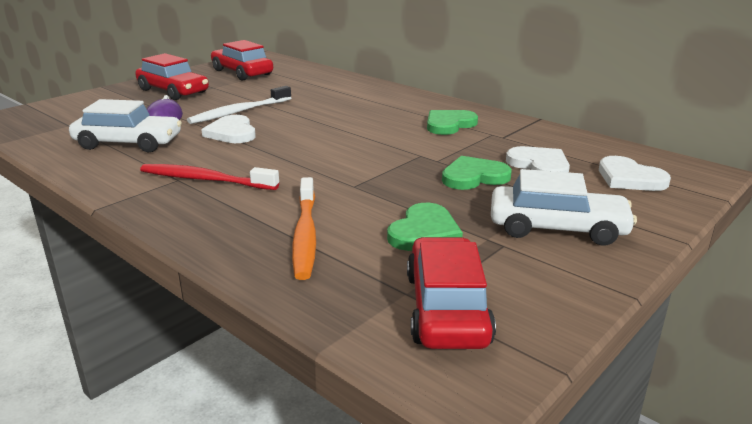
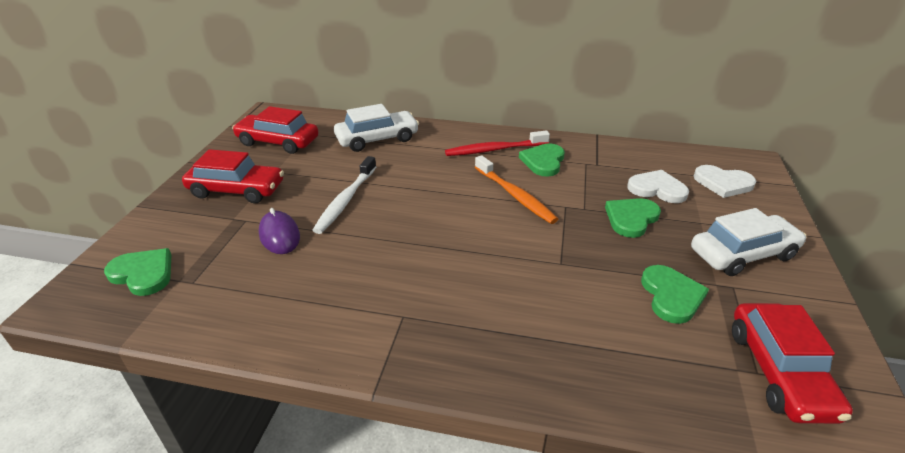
camera: 30 degrees left, 10 degrees up
white car [69,99,182,152] -> white car moved to [334,104,419,152]
red toothbrush [140,164,279,190] -> red toothbrush moved to [445,130,550,156]
white heart [201,115,256,143] -> none
orange toothbrush [292,177,316,280] -> orange toothbrush moved to [475,155,558,224]
red car [407,237,496,349] -> red car turned 150 degrees counterclockwise [732,303,853,424]
none -> green heart [104,248,171,296]

